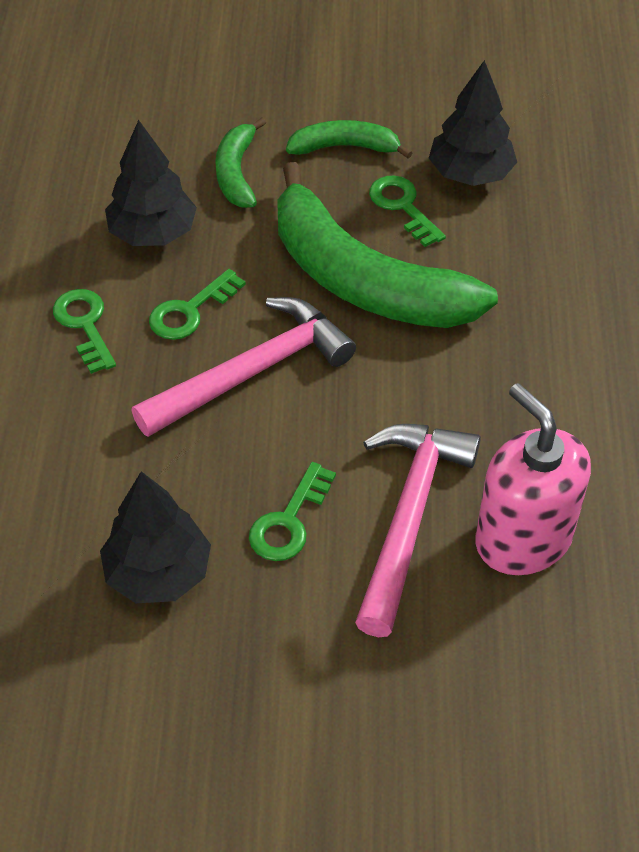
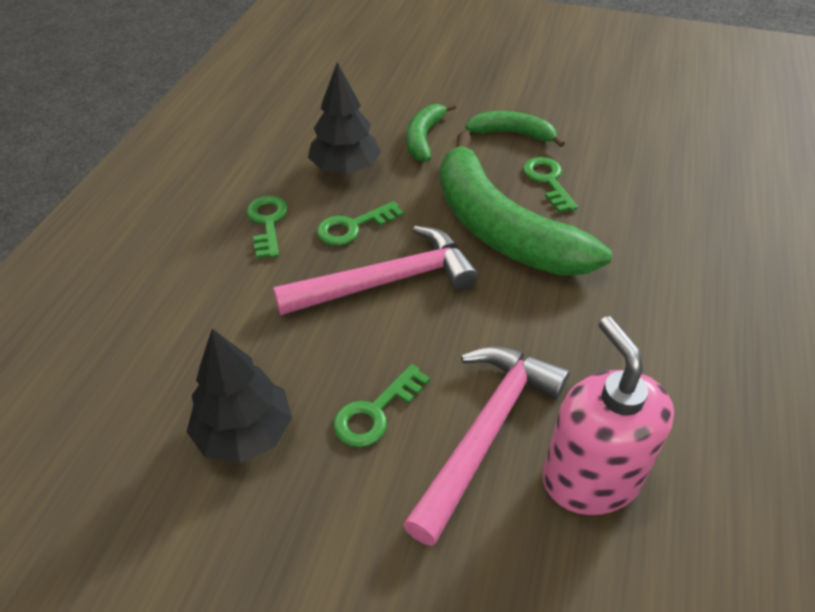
camera: 15 degrees right, 5 degrees down
black tree [429,60,517,186] -> none

